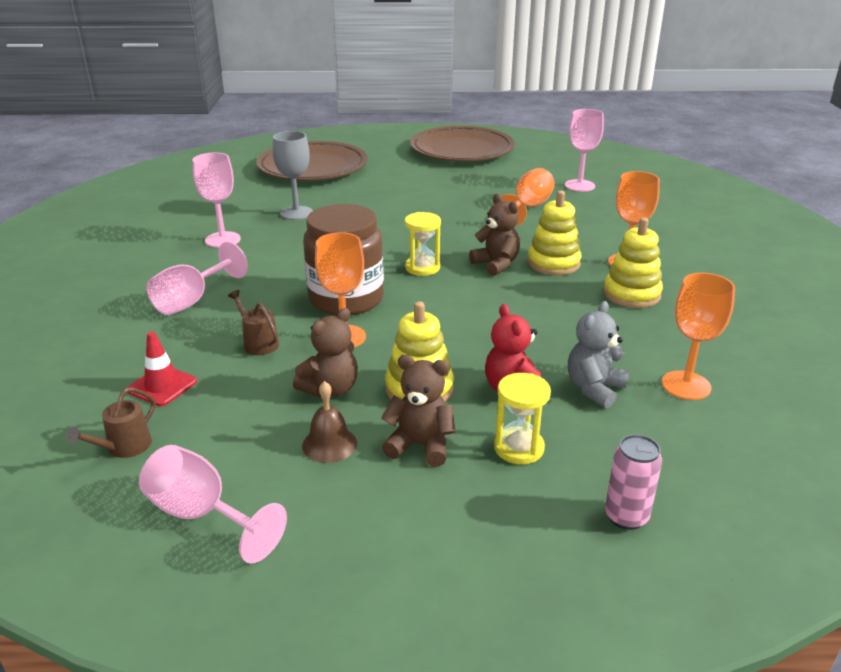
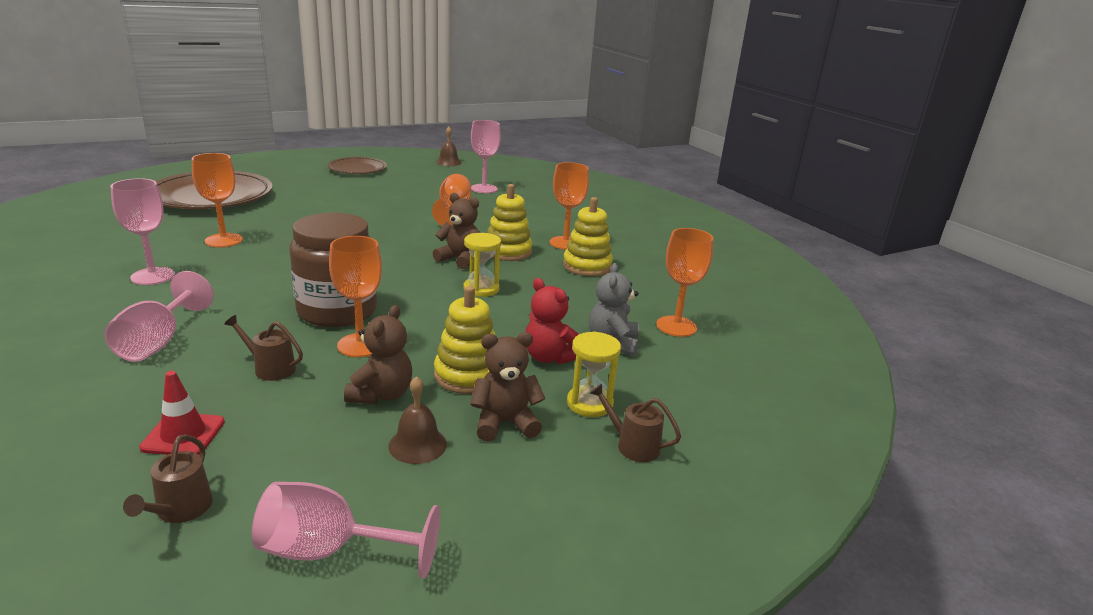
camera: 30 degrees left, 5 degrees down
grey goblet [273,131,313,220] -> orange goblet [192,153,243,247]
yellow hourglass [405,212,441,276] -> yellow hourglass moved to [464,233,501,297]
brown plate [410,126,515,161] -> brown plate [328,157,387,174], size x0.57
pink can [605,434,662,530] -> none
none -> brown bell [436,127,461,166]
none -> brown watering can [590,384,681,462]

